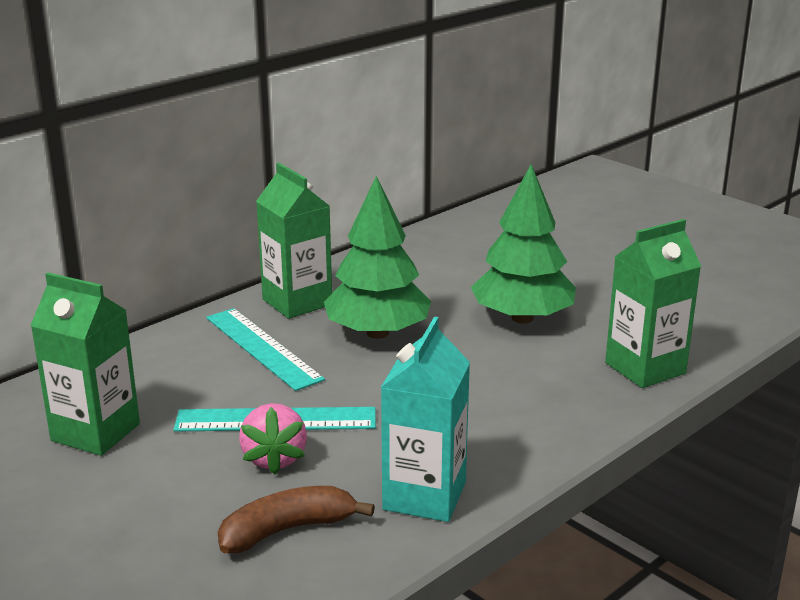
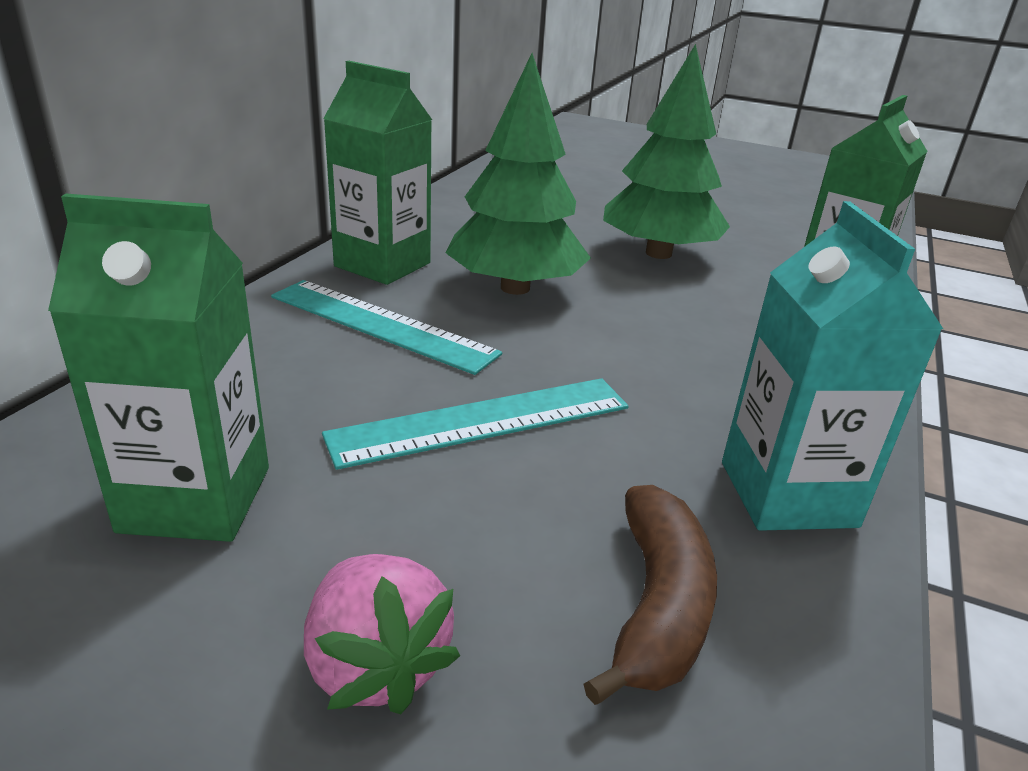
camera: 25 degrees left, 5 degrees up
brown banana [218,486,375,553] -> brown banana turned 150 degrees clockwise [583,485,717,705]
pink strawberry [239,403,307,475] -> pink strawberry moved to [304,554,460,714]

